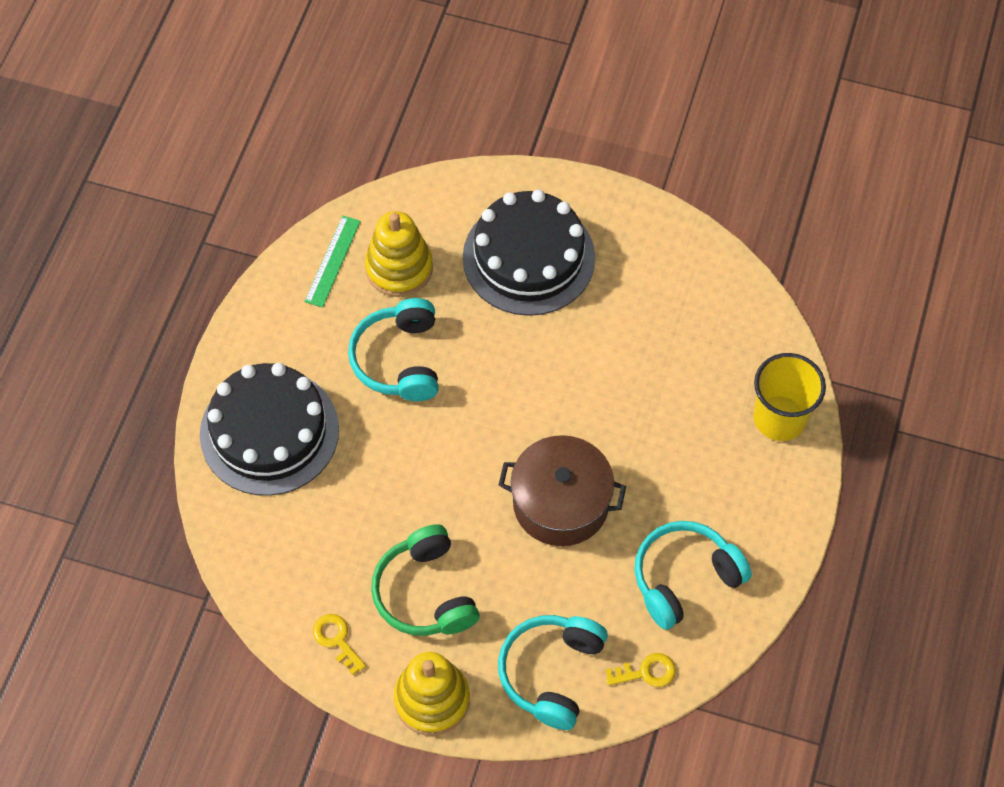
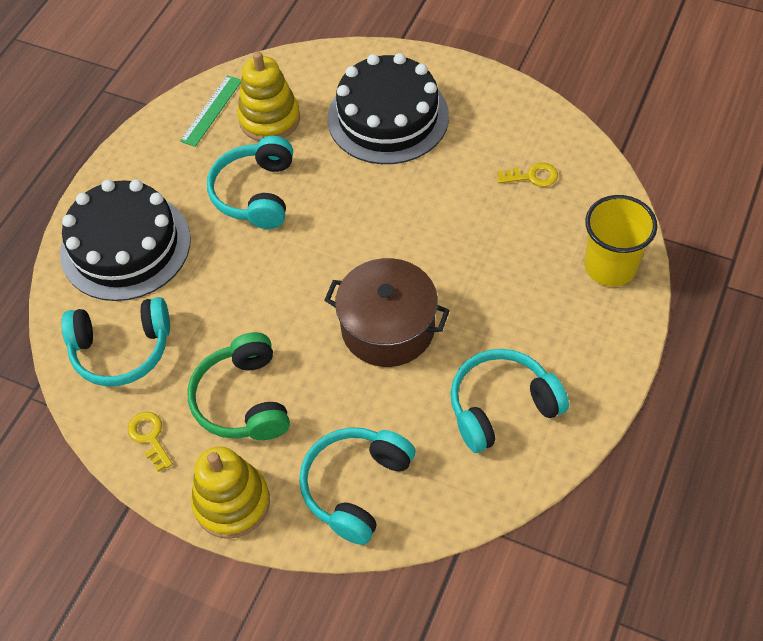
camera: 10 degrees right, 5 degrees down
yellow key [606,653,676,687] -> yellow key moved to [497,162,558,187]
none -> turquoise headphones [61,297,170,386]

